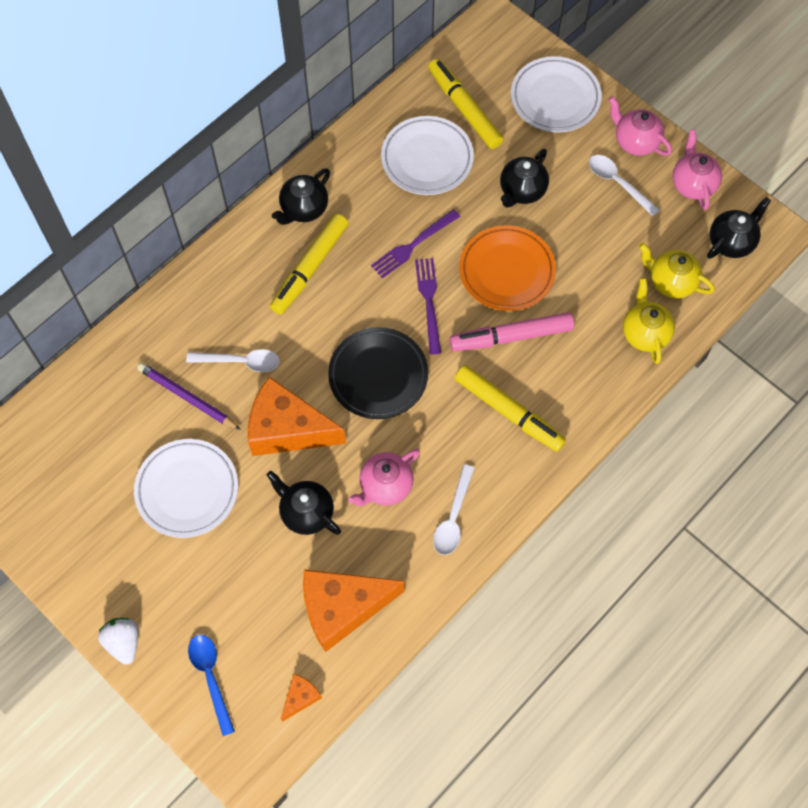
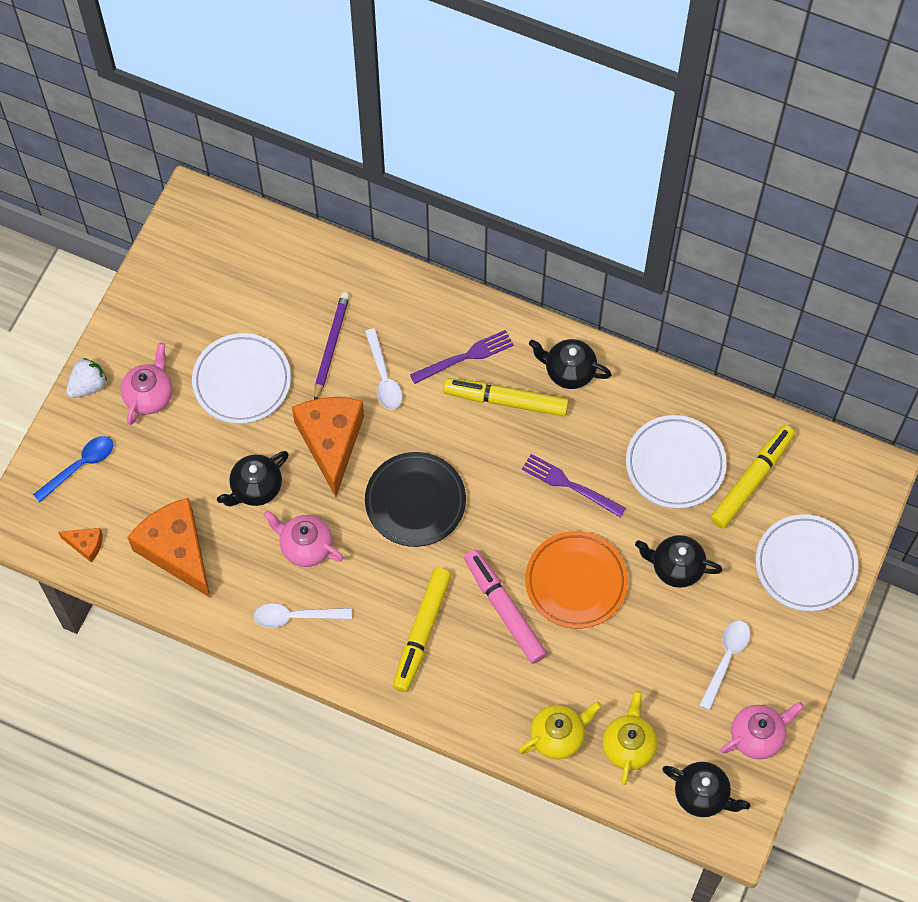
camera: 70 degrees right, 0 degrees up
black teapot [267,471,341,535] -> black teapot turned 150 degrees counterclockwise [217,451,289,507]
purple fork [415,258,441,355] -> purple fork moved to [410,330,514,384]
pink teapot [609,96,672,156] -> pink teapot moved to [121,342,172,425]

